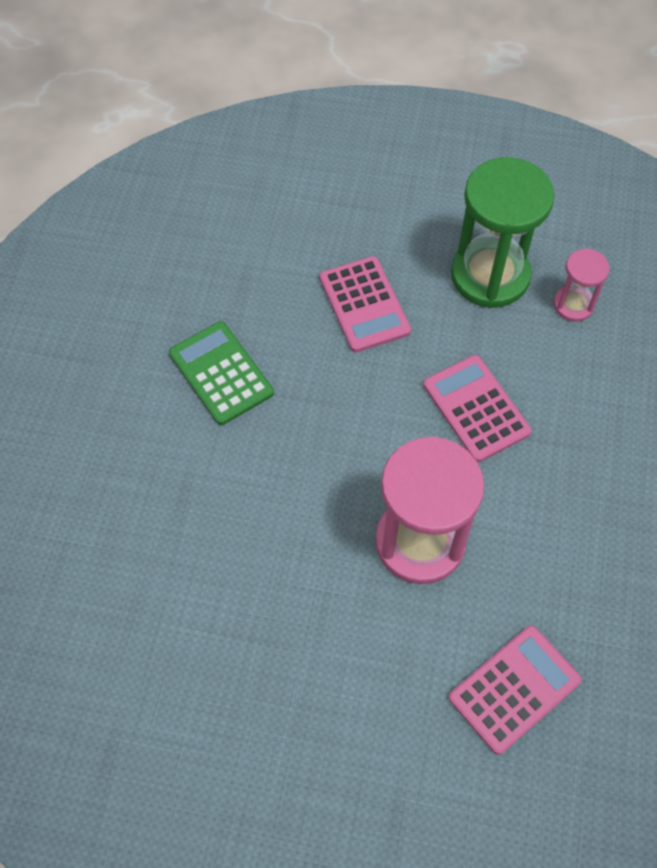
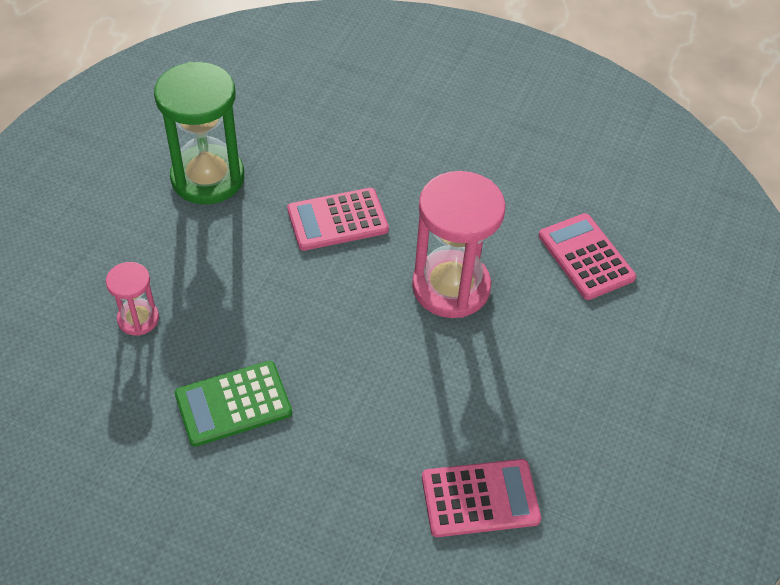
camera: 80 degrees left, 10 degrees down
pink calculator [320,256,411,352] -> pink calculator moved to [422,459,541,537]
pink hourglass [553,248,610,322] -> pink hourglass moved to [106,262,159,336]

